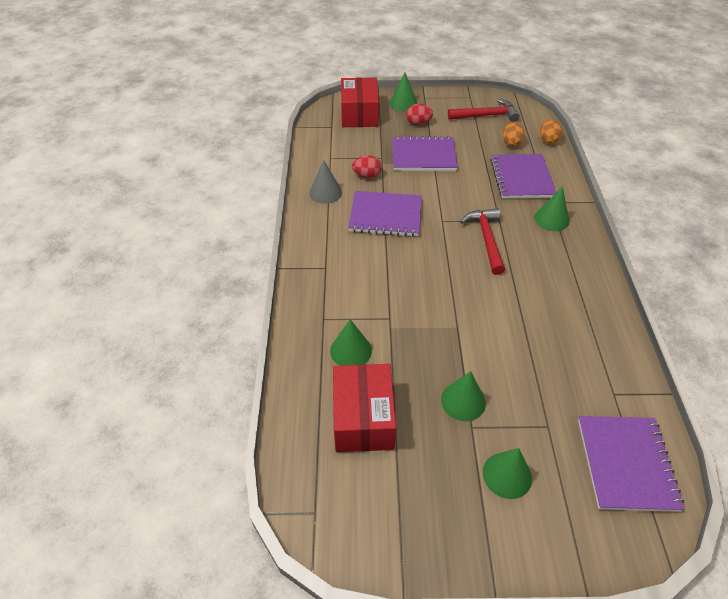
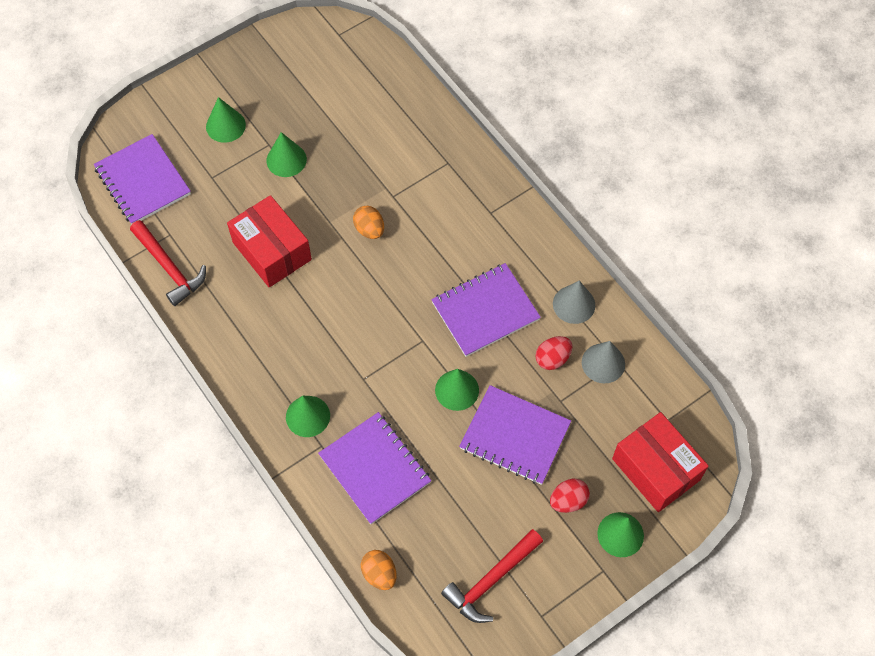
camera: 145 degrees right, 15 degrees up
green cone [330,319,372,366] -> green cone moved to [435,369,479,411]
red box [333,364,396,452] -> red box moved to [227,195,312,287]
purple notebook [392,136,458,171] -> purple notebook turned 60 degrees clockwise [459,385,571,485]
red hammer [460,208,505,275] -> red hammer moved to [130,220,206,306]
orange egg [503,122,524,147] -> orange egg moved to [353,206,384,239]
none -> grey cone [582,341,625,383]

